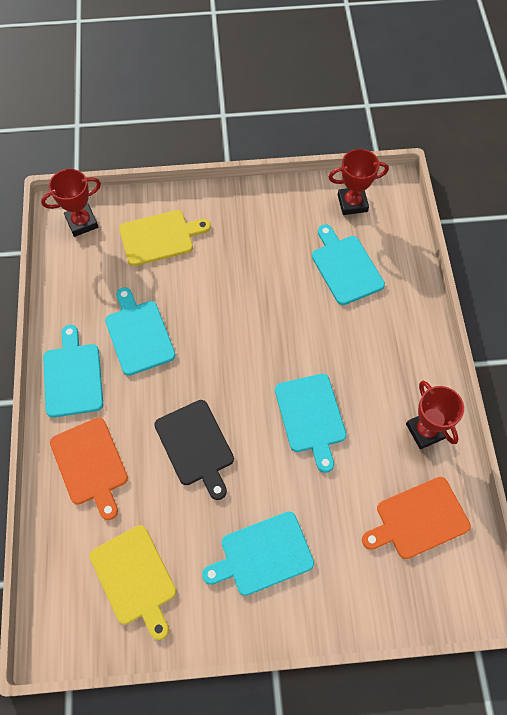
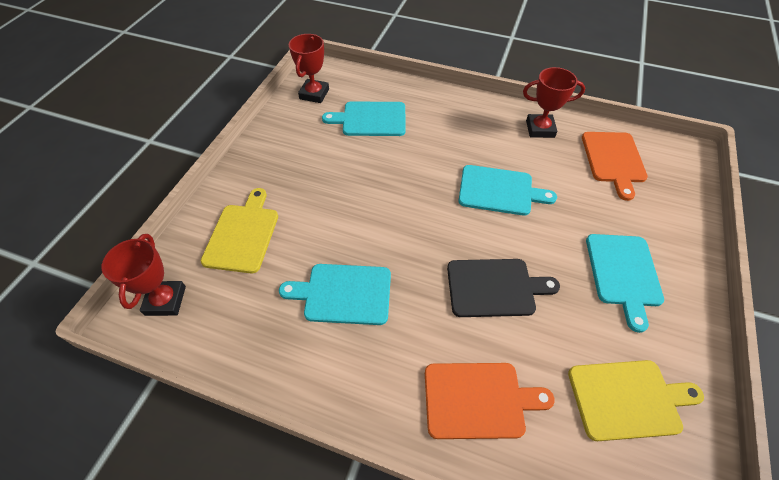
camera: 65 degrees left, 10 degrees down
turquoise cutting board [43,325,103,418] -> none

